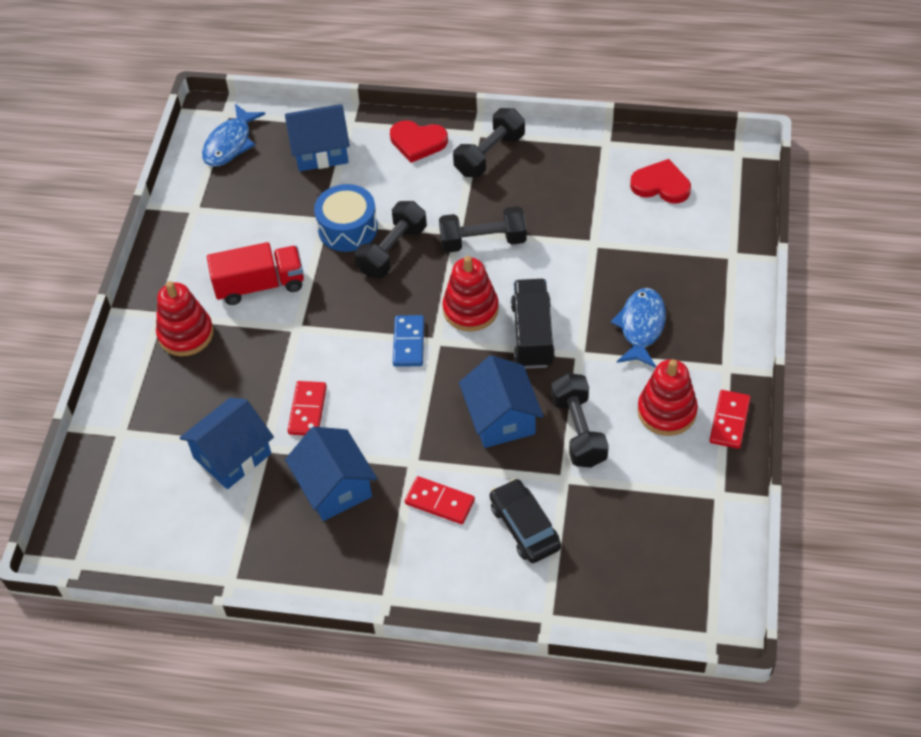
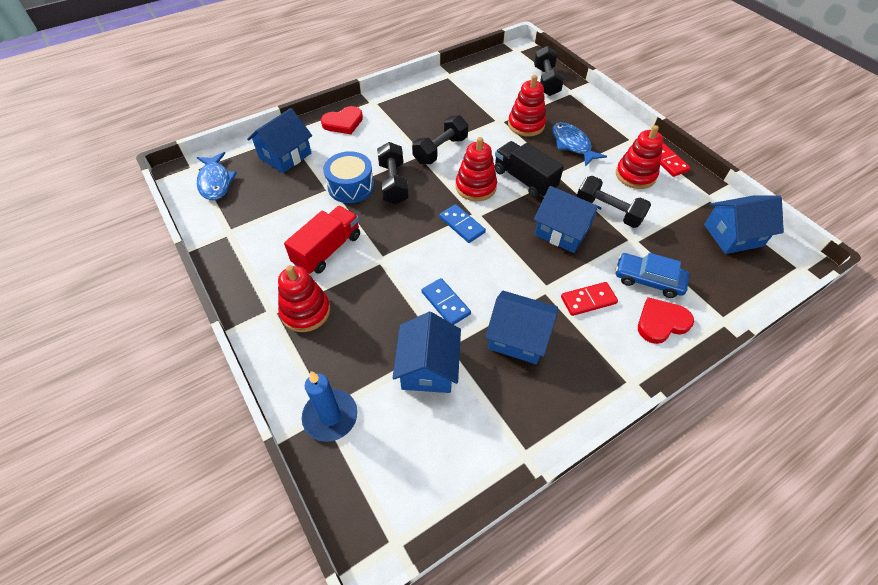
camera: 45 degrees left, 0 degrees up
red domino [288,381,327,435] -> blue domino [422,278,471,325]
black dumbbell [453,108,525,178] -> black dumbbell moved to [534,46,564,96]
black car [490,478,561,563] -> blue car [616,253,689,298]
red heart [630,159,691,203] -> red heart moved to [638,297,694,344]
none -> blue candle [302,371,358,442]
none -> red stacking toy [508,75,546,137]
none -> blue house [704,196,784,254]

